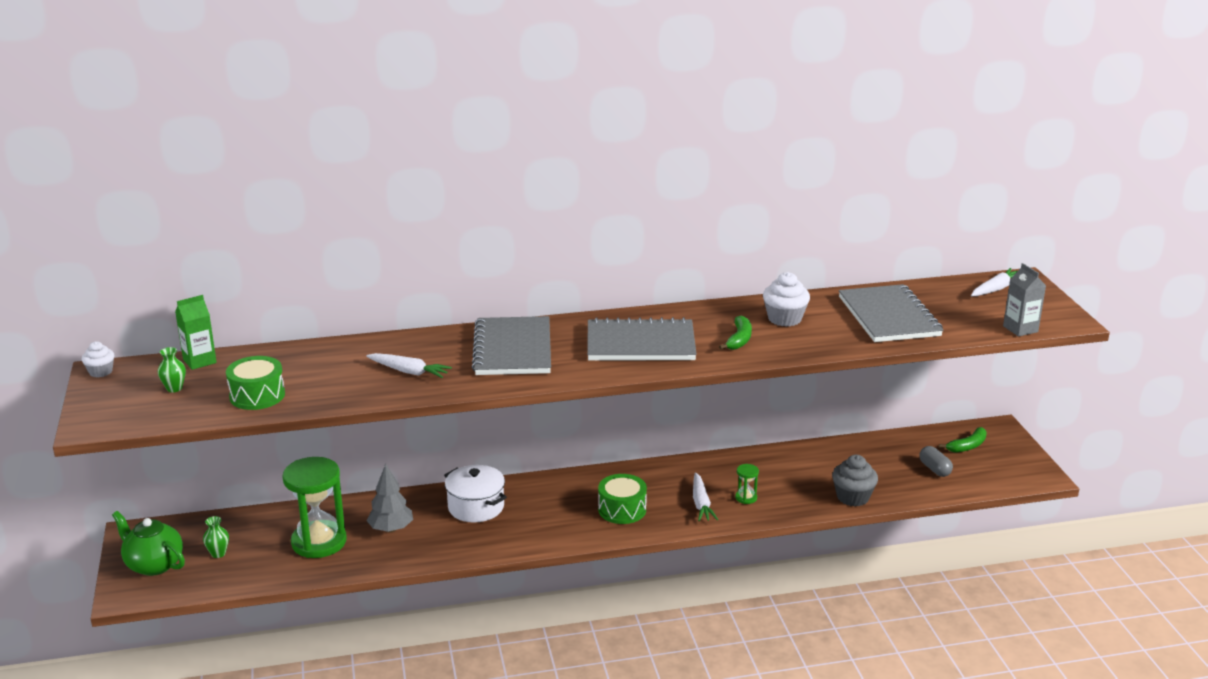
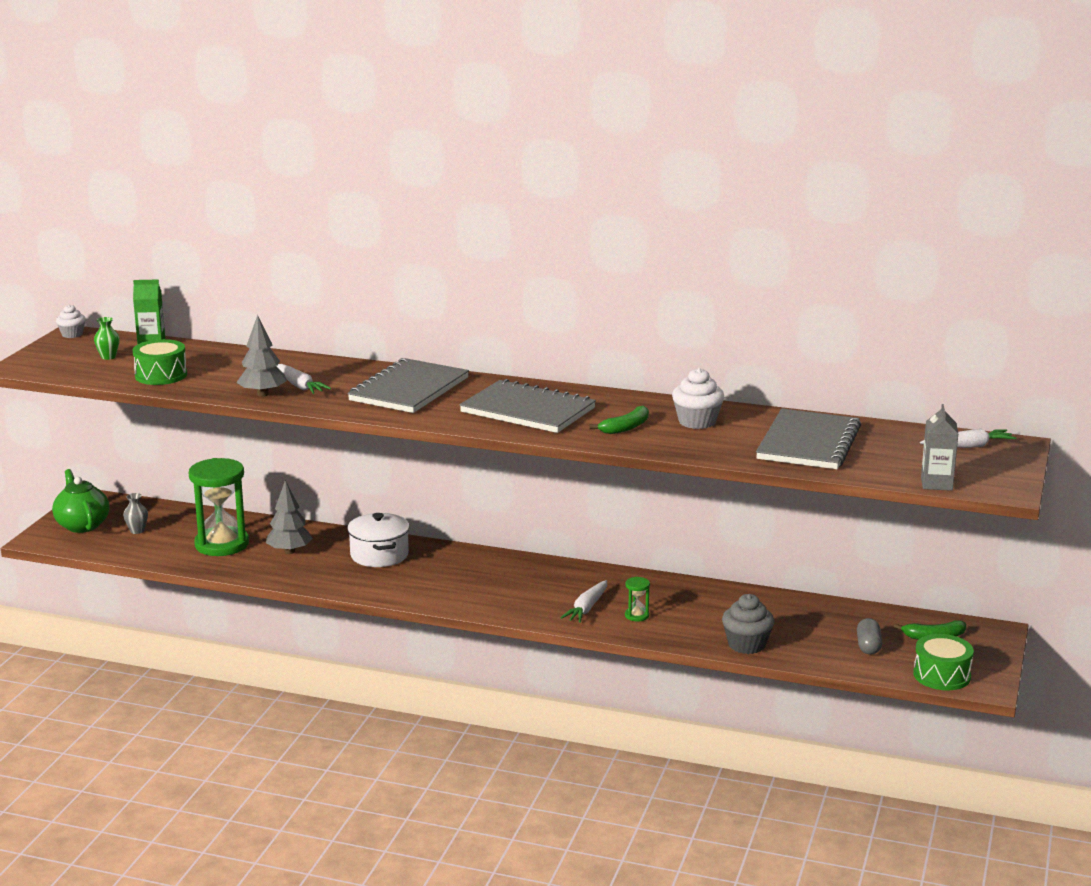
camera: 30 degrees right, 5 degrees down
green vase [203,516,229,558] -> grey vase [123,493,148,534]
green drum [598,474,647,524] -> green drum moved to [913,634,974,690]
none -> grey tree [236,315,287,397]

